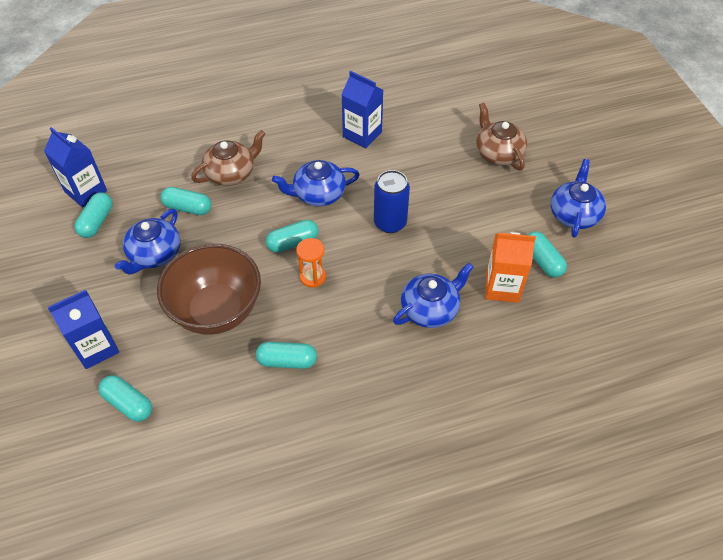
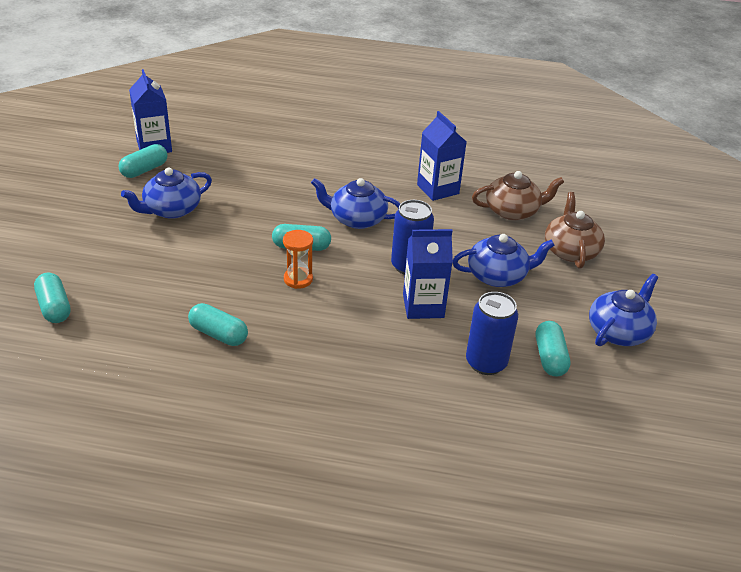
camera: 25 degrees right, 15 degrees down
blue carton [48,290,119,369] -> blue carton moved to [403,229,453,319]
brown bowl [157,244,261,335] -> none
turquoise capsule [161,187,211,215] -> none
brown teapot [191,130,265,186] -> brown teapot moved to [472,171,564,221]
blue teapot [393,263,473,328] -> blue teapot moved to [453,234,555,287]
orange carton [485,232,536,303] -> blue can [466,292,518,375]

